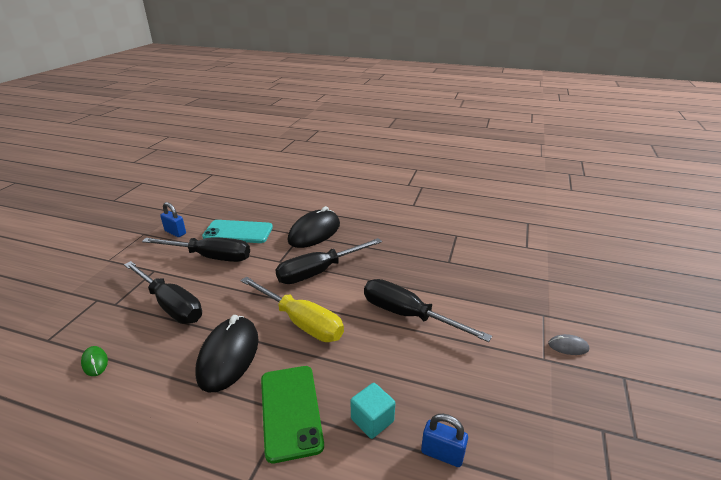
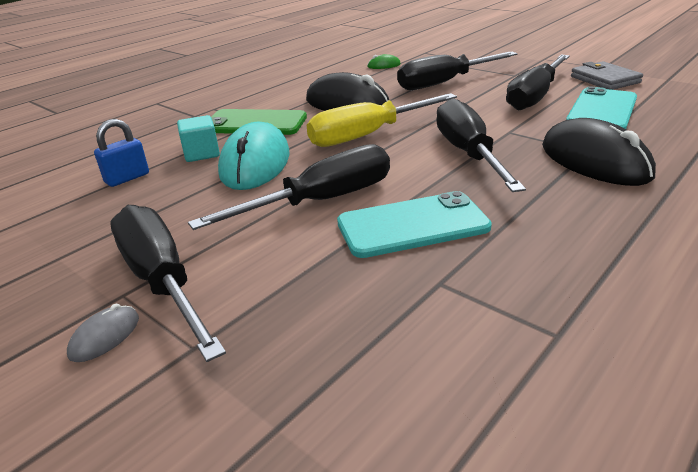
camera: 115 degrees right, 0 degrees up
blue padlock [160,202,186,237] -> grey wallet [571,61,643,90]
none -> black screwdriver [110,205,226,362]
none -> turquoise mouse [218,122,290,190]
none -> turquoise phone [337,191,492,258]

